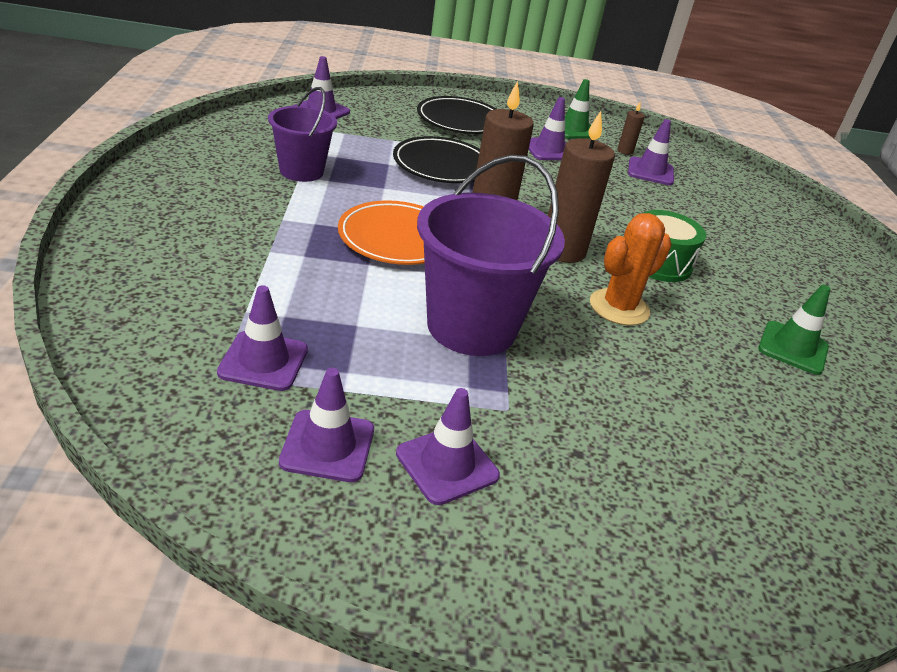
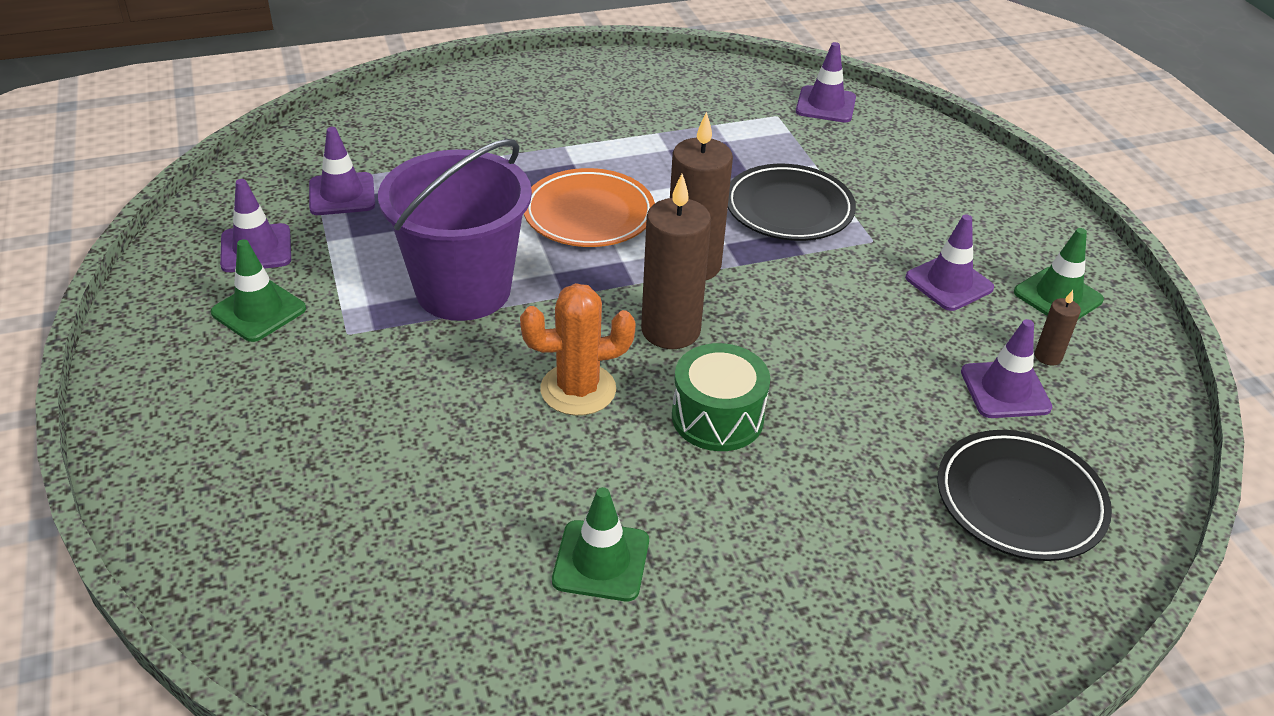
camera: 75 degrees right, 5 degrees up
purple bucket [268,87,337,182] -> none
purple traffic cone [396,388,500,505] -> green traffic cone [211,239,306,342]
black plate [417,96,496,134] -> black plate moved to [937,430,1112,561]
orange cactus [590,213,672,326] -> orange cactus turned 45 degrees counterclockwise [520,283,636,416]

